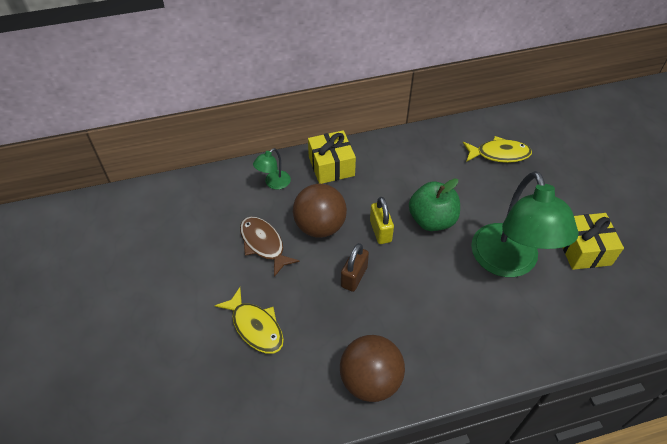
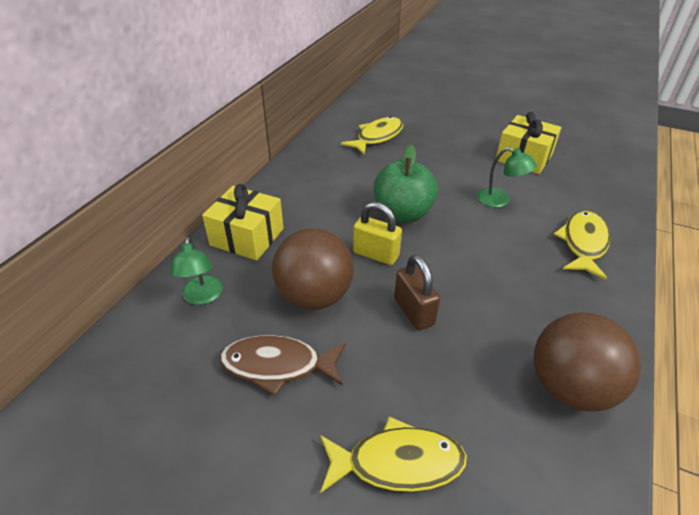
camera: 50 degrees left, 10 degrees down
green lamp [471,171,579,277] -> green lamp [477,147,537,208], size x0.42
none -> yellow fish [554,210,610,280]

